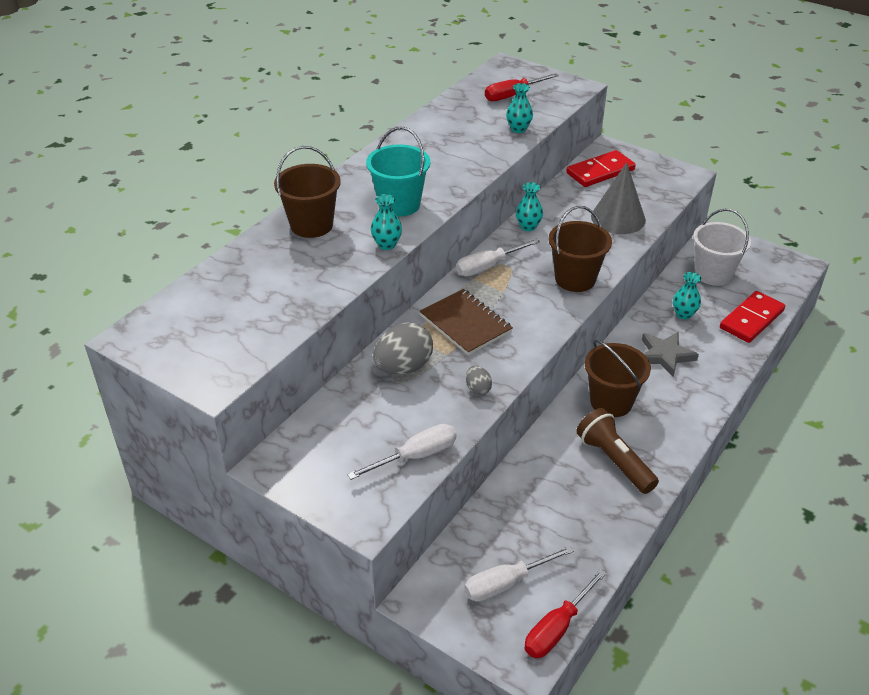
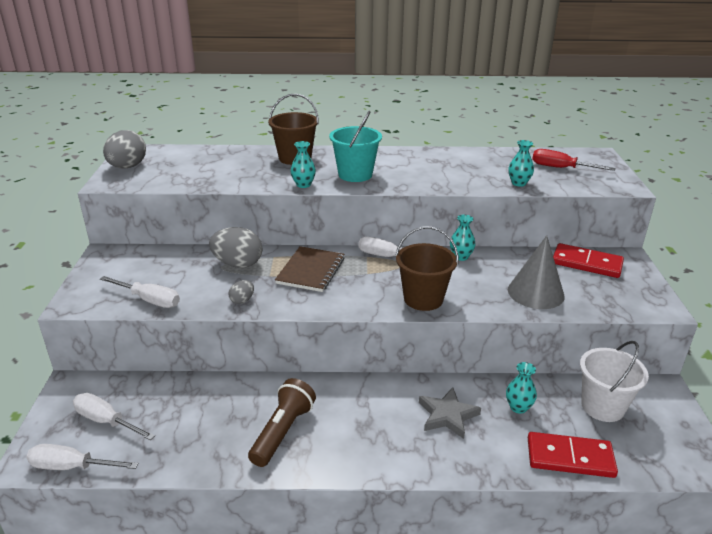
camera: 55 degrees right, 10 degrees down
red screwdriver [525,569,607,658] -> white screwdriver [27,444,139,470]
brown bucket [585,339,651,417] -> none
none -> grey egg [103,130,146,169]

